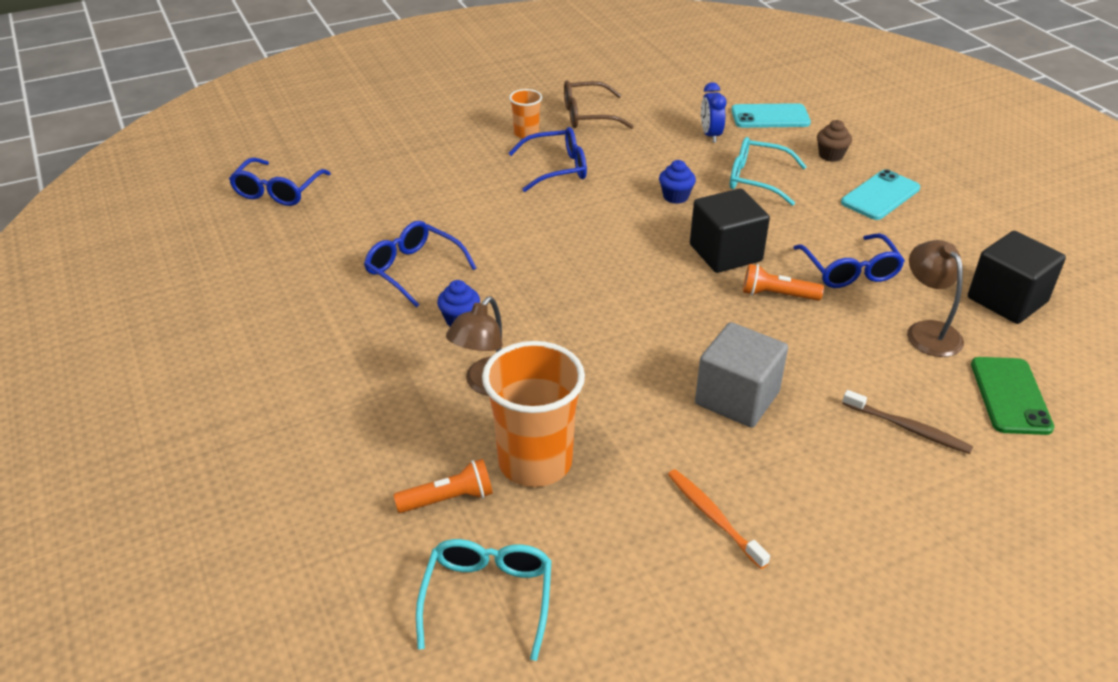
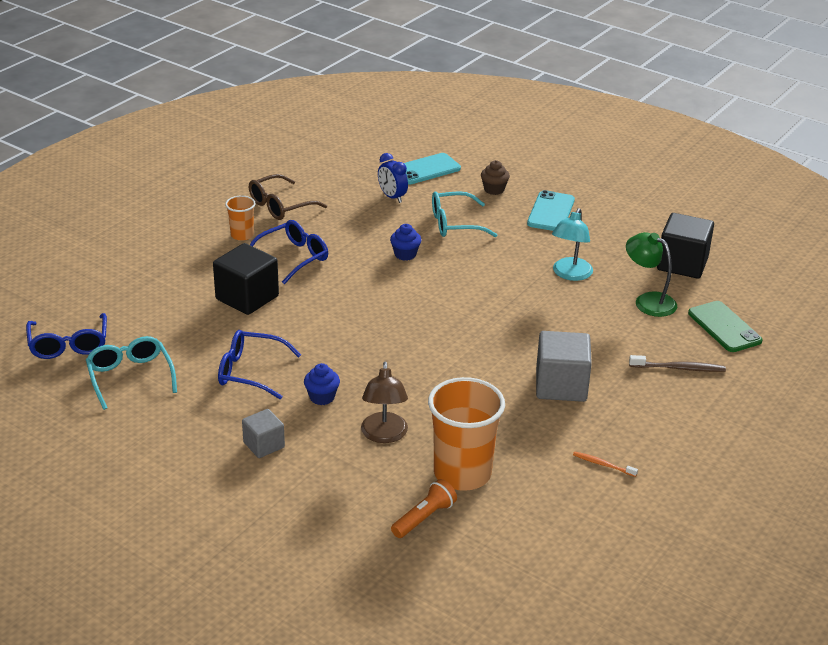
camera: 30 degrees left, 5 degrees down
turquoise glasses [416,539,552,661] -> turquoise glasses moved to [86,336,177,410]
orange toothbrush [668,469,770,569] -> orange toothbrush [573,452,638,477], size x0.64
black cube [690,188,770,273] -> black cube moved to [213,243,279,315]
orange flashlight [743,264,824,301] -> none
blue glasses [793,233,905,288] -> turquoise lamp [552,208,593,281]
brown lamp [907,240,964,357] -> green lamp [626,232,677,317]
none -> grey cube [242,409,285,458]

